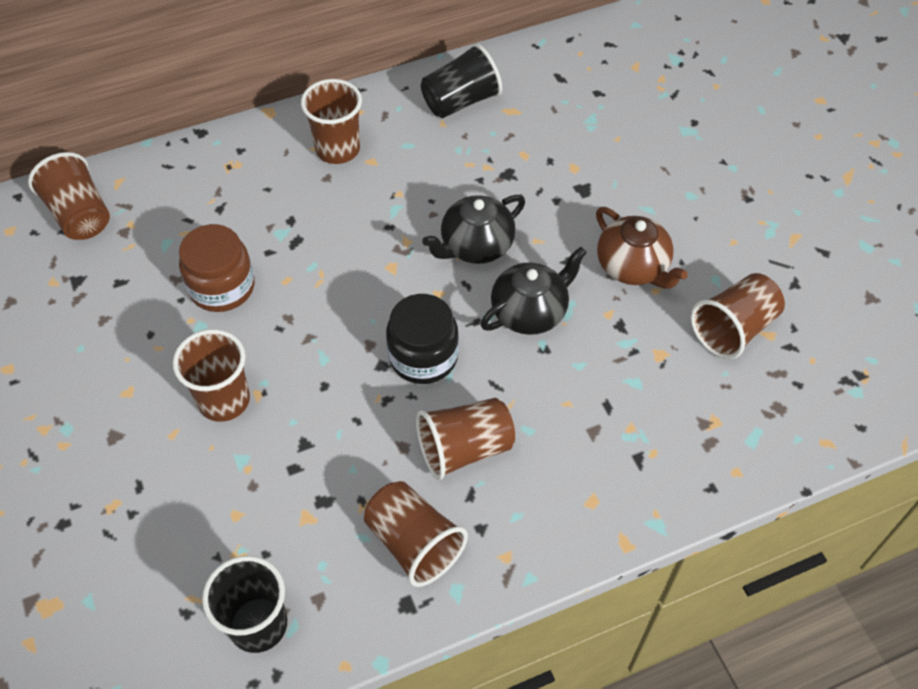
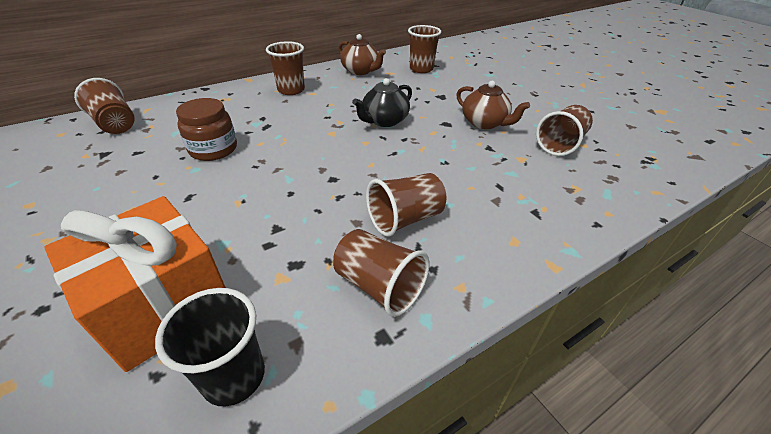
camera: 10 degrees left, 15 degrees down
brown cup [173,329,250,422] -> brown cup moved to [408,25,441,73]
black jar [386,294,459,384] -> none
black cup [421,43,502,118] -> brown teapot [338,34,386,75]
black teapot [481,247,587,335] -> none
none -> orange gift [44,196,226,372]

